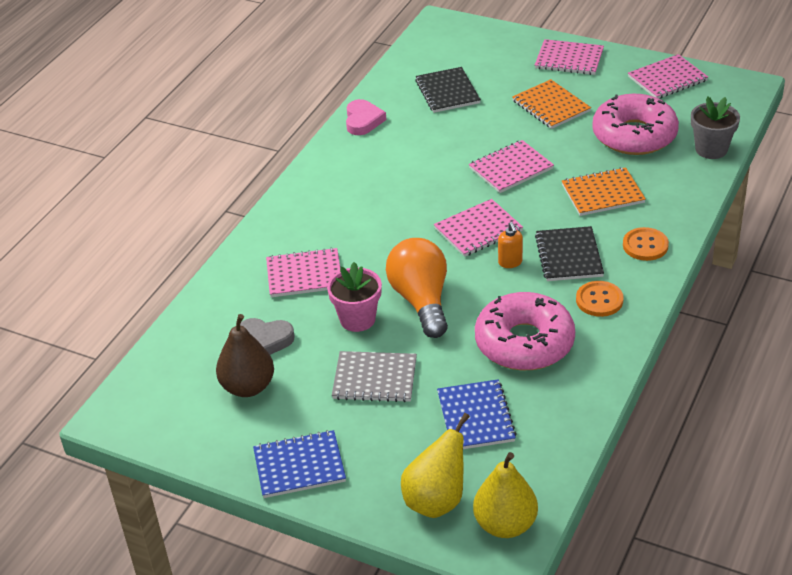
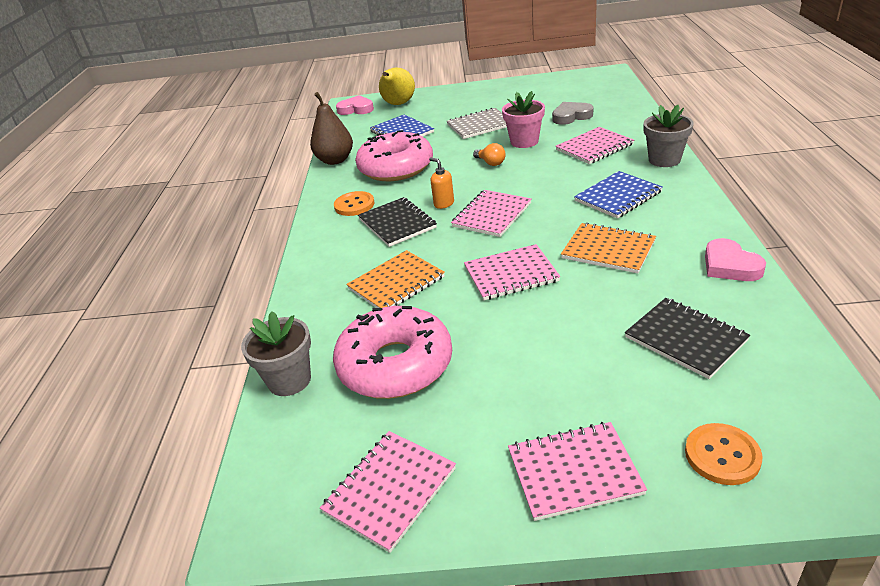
camera: 155 degrees right, 5 degrees down
brown pear [216,314,274,397] -> brown pear moved to [310,92,353,165]
blue notebook [253,430,346,498] -> blue notebook moved to [574,171,663,218]
orange light bulb [386,238,448,338] -> orange light bulb [473,143,506,166], size x0.44
pink notebook [469,140,554,193] -> pink notebook turned 45 degrees clockwise [464,244,560,300]
yellow pear [473,452,538,538] -> pink heart [336,95,374,115]
orange notebook [512,79,591,129] -> orange notebook moved to [561,223,656,273]
orange button [623,227,669,261] -> orange button moved to [685,423,763,485]
none -> grey flower pot [644,105,693,167]

